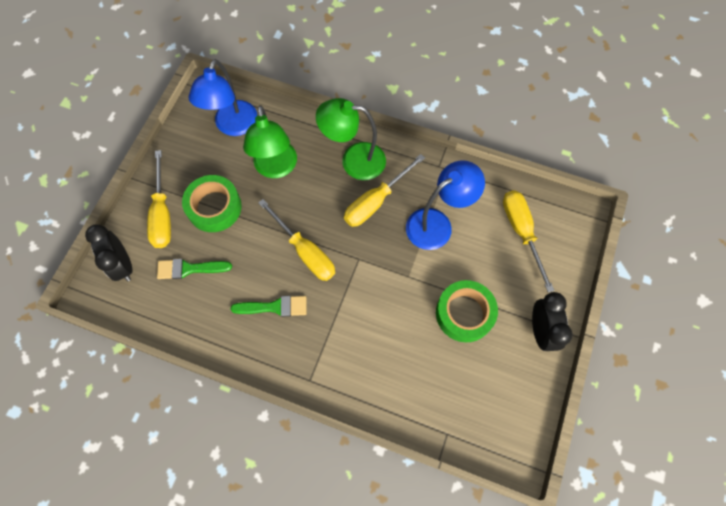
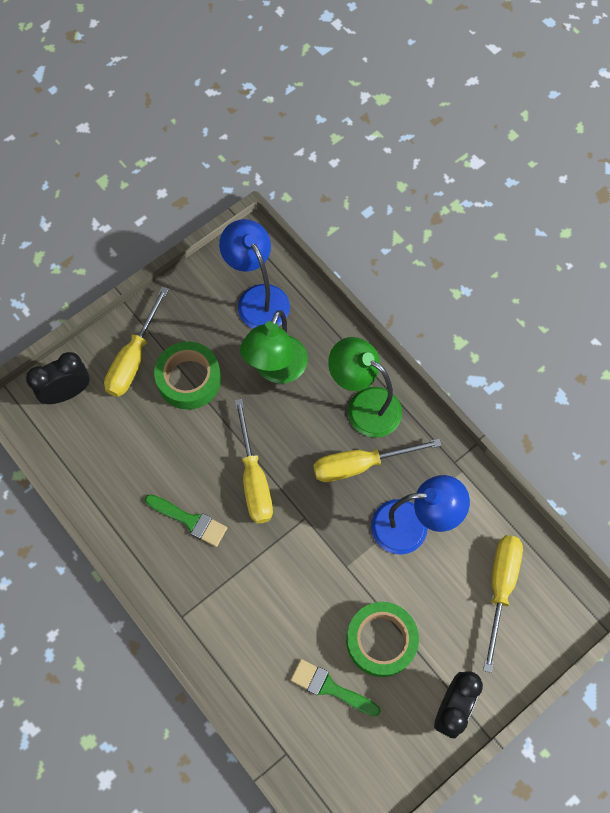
camera: 30 degrees right, 0 degrees up
black clock [85,224,133,281] -> black clock turned 60 degrees clockwise [26,352,90,404]
green brush [157,259,232,279] -> green brush moved to [290,659,380,717]
blue lamp [188,59,257,136] -> blue lamp turned 105 degrees clockwise [219,219,290,329]

